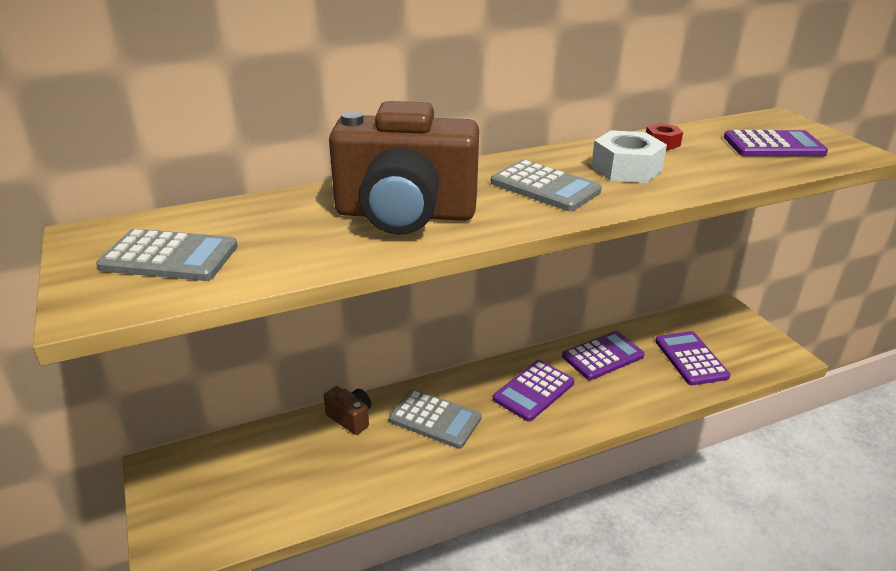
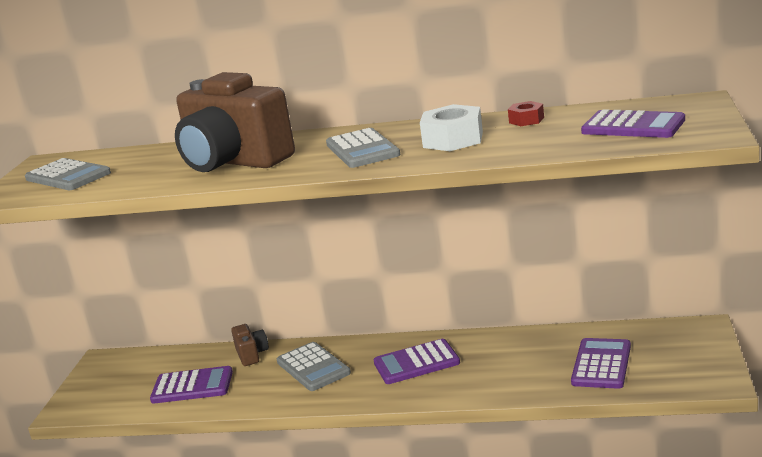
camera: 35 degrees right, 10 degrees down
purple calculator [562,331,645,380] -> purple calculator moved to [150,366,233,404]

